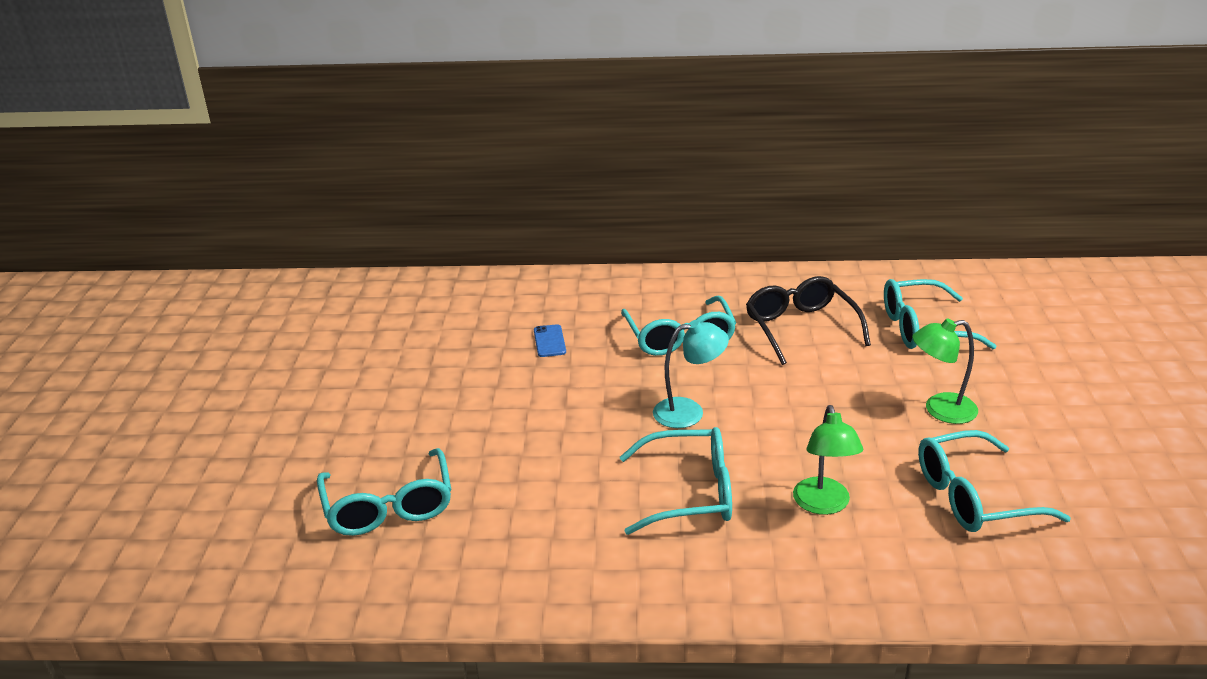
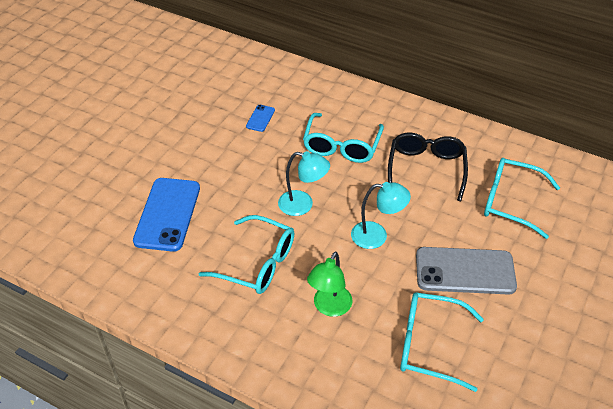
camera: 25 degrees right, 15 degrees up
turquoise glasses [317,448,451,536] -> none
green lamp [912,318,978,424] -> grey phone [416,247,517,295]
none -> blue phone [133,178,200,252]
none -> turquoise lamp [351,182,411,249]

